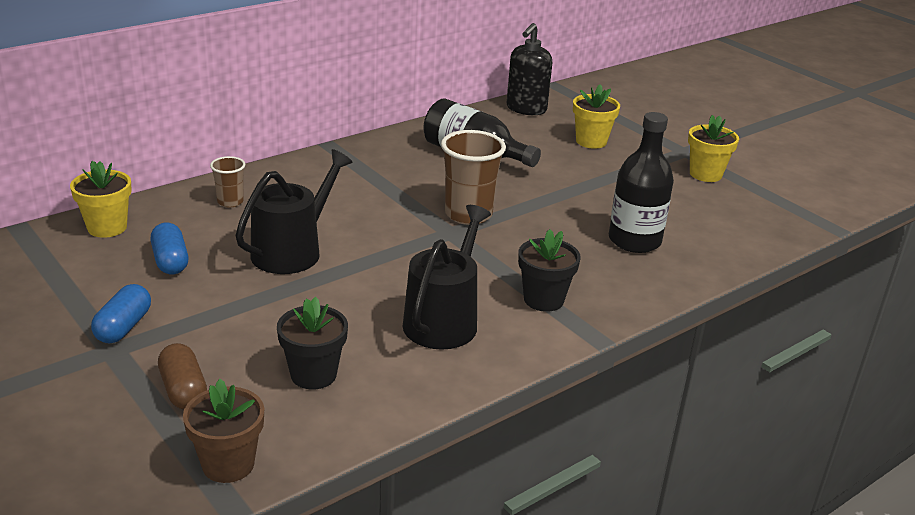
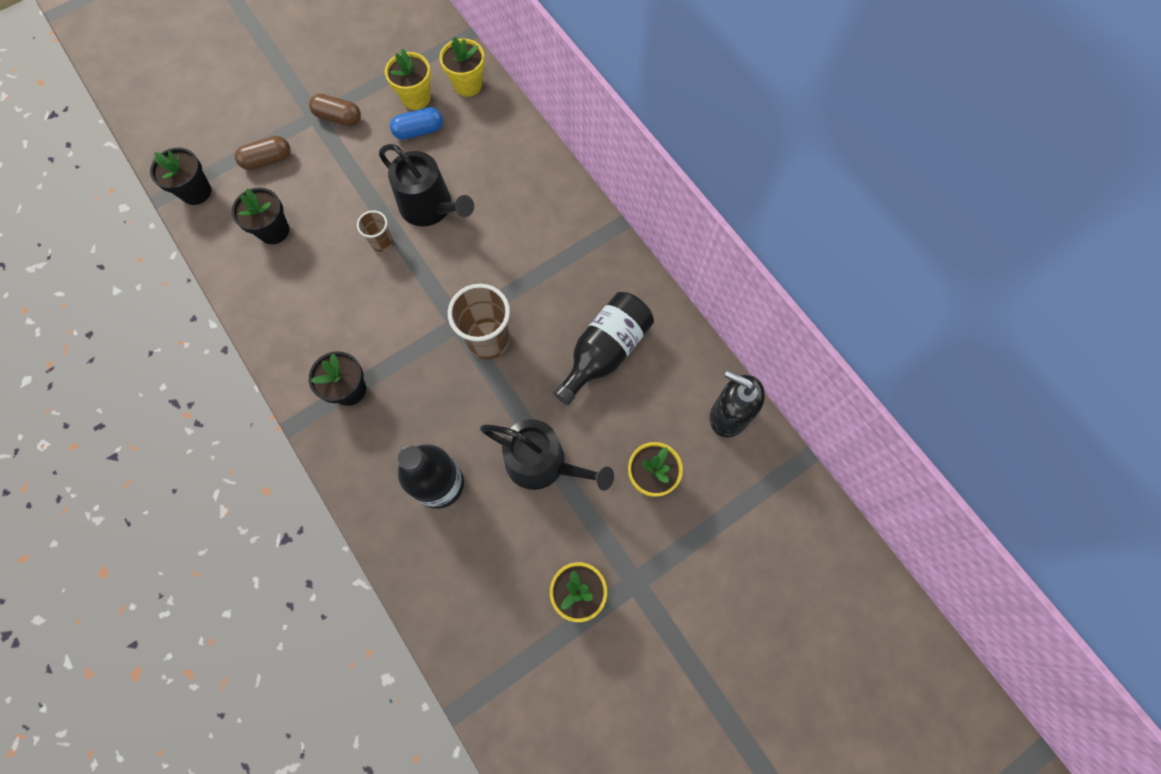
camera: 95 degrees right, 40 degrees up
blue capsule [91,284,151,343] -> brown capsule [309,94,361,126]
brown flower pot [183,379,264,483] -> black flower pot [150,148,211,205]
brown cup [210,156,245,207] -> brown cup moved to [357,210,393,252]
black watering can [403,205,491,350] -> black watering can moved to [480,419,614,491]
none -> yellow flower pot [385,48,431,110]

